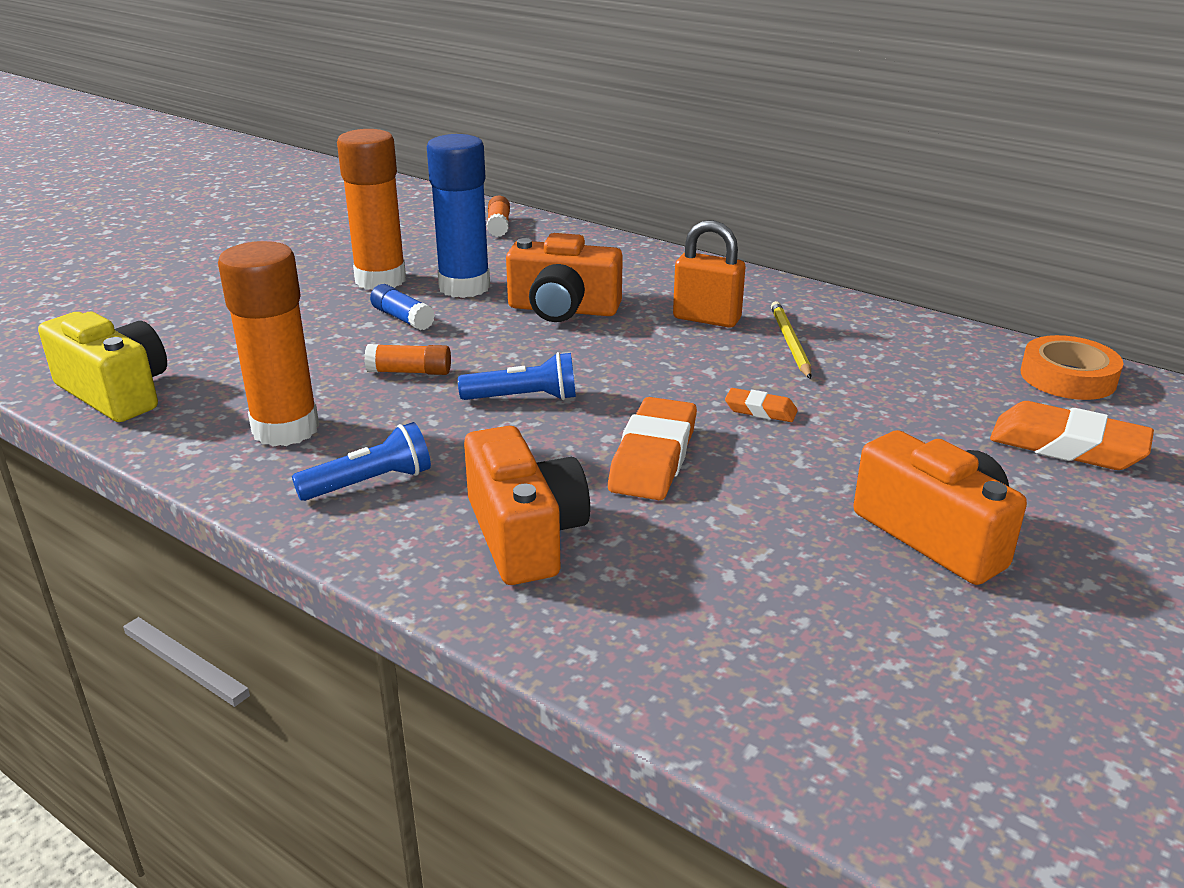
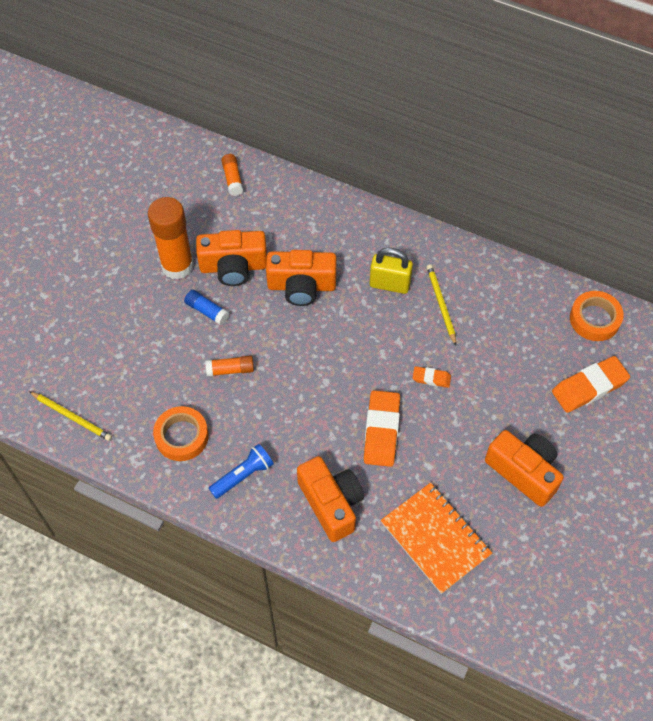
camera: 10 degrees left, 30 degrees up
yellow camera [38,312,167,422] -> yellow pencil [29,391,112,441]
orange glue stick [218,241,319,447] -> orange tape [153,406,209,461]
blue glue stick [427,134,490,298] -> orange camera [196,230,267,286]
blue flashlight [458,352,576,400] -> none
orange padlock [673,220,745,328] -> yellow padlock [370,248,413,294]
orange eraser [990,401,1154,470] -> orange eraser turned 45 degrees counterclockwise [552,356,630,413]
none -> orange notebook [381,483,492,594]

